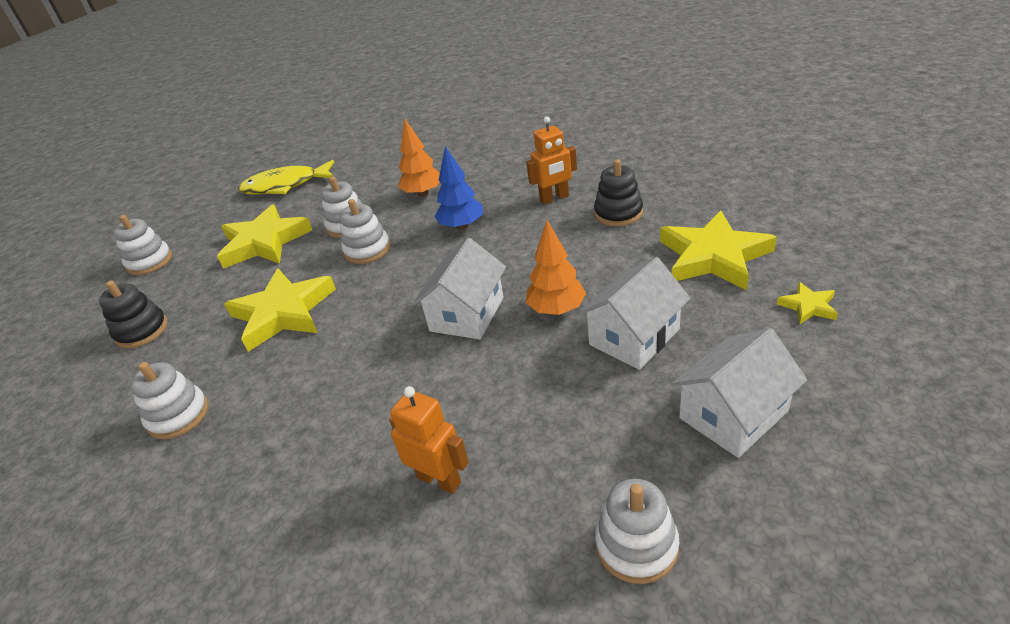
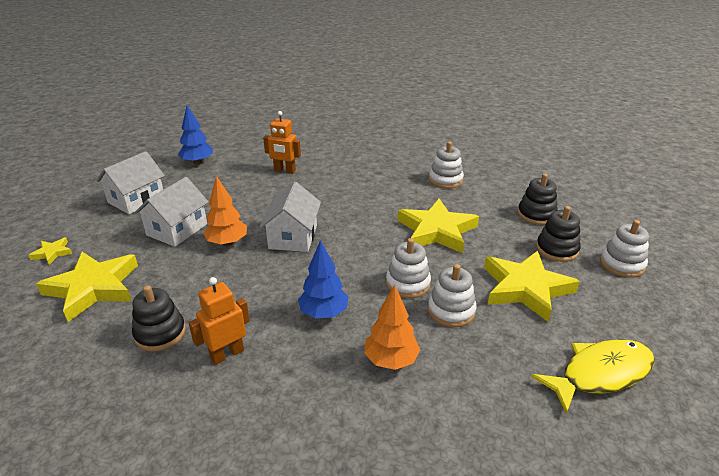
camera: 160 degrees right, 5 degrees down
white stacking toy [595,479,679,584] -> blue tree [178,105,213,165]
none -> black stacking toy [536,206,581,262]

